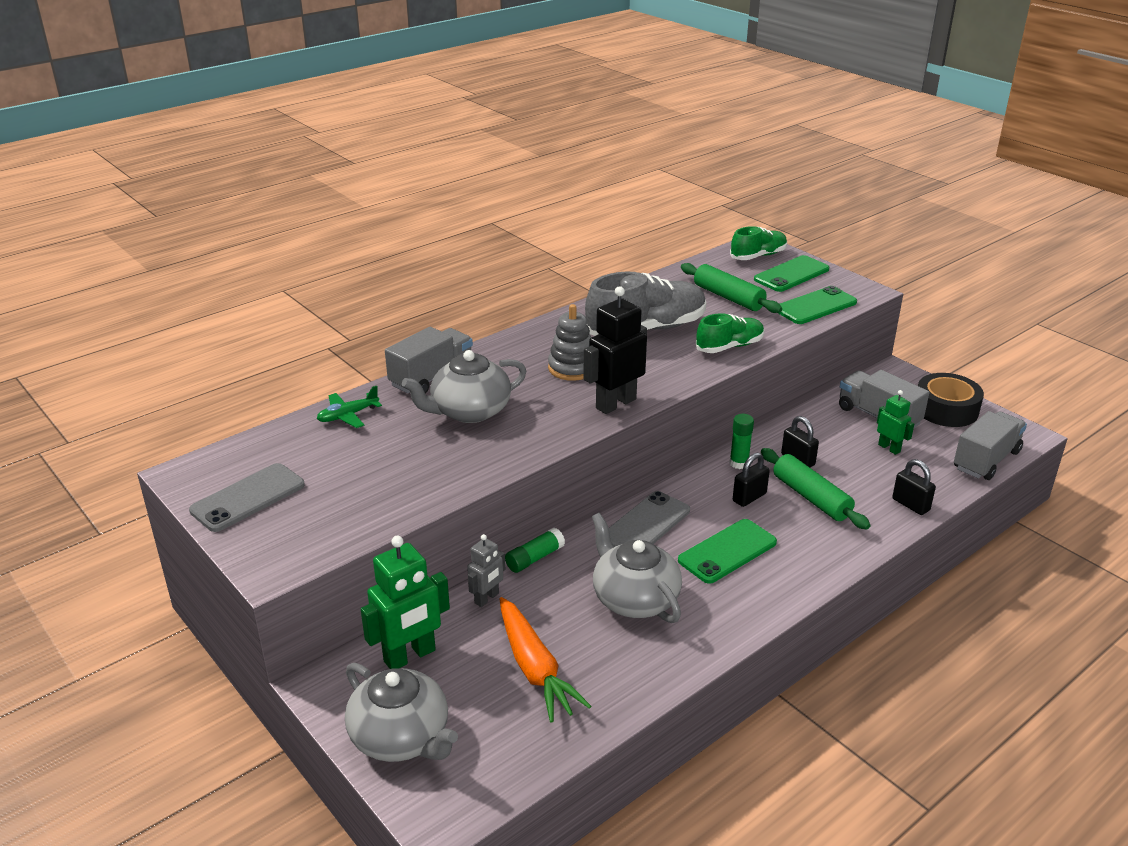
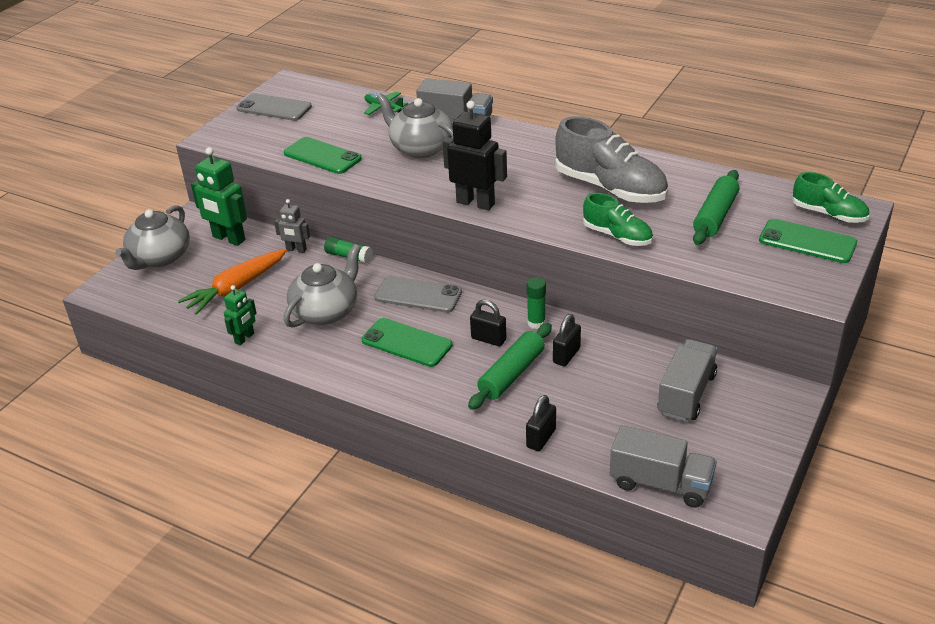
camera: 70 degrees right, 5 degrees up
grey stacking toy [548,304,591,381] -> none
green phone [778,286,857,324] -> green phone moved to [284,137,362,174]
green robot [877,390,914,455] -> green robot moved to [224,285,257,345]
black tape [918,373,984,427] -> none

